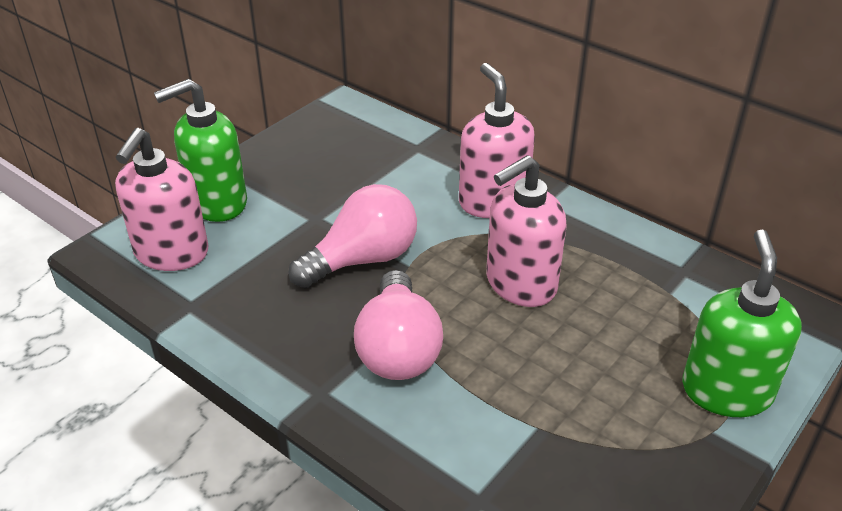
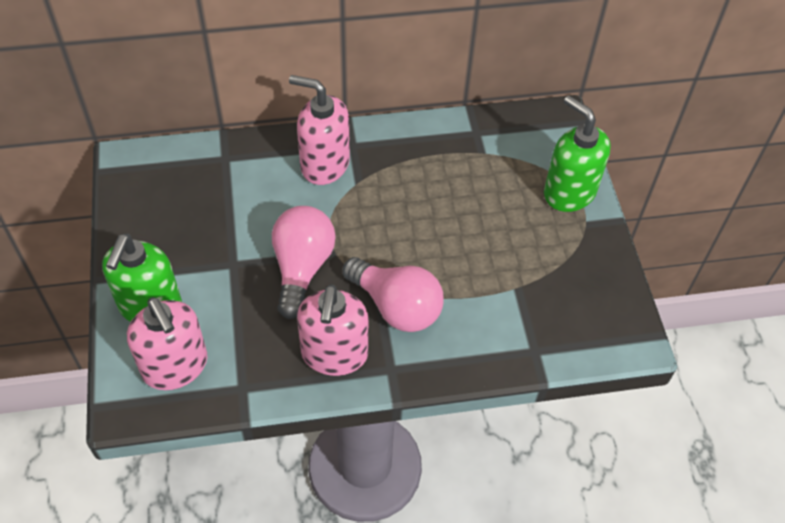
camera: 50 degrees left, 15 degrees up
pink soap dispenser [486,155,567,307] -> pink soap dispenser moved to [297,284,368,376]

